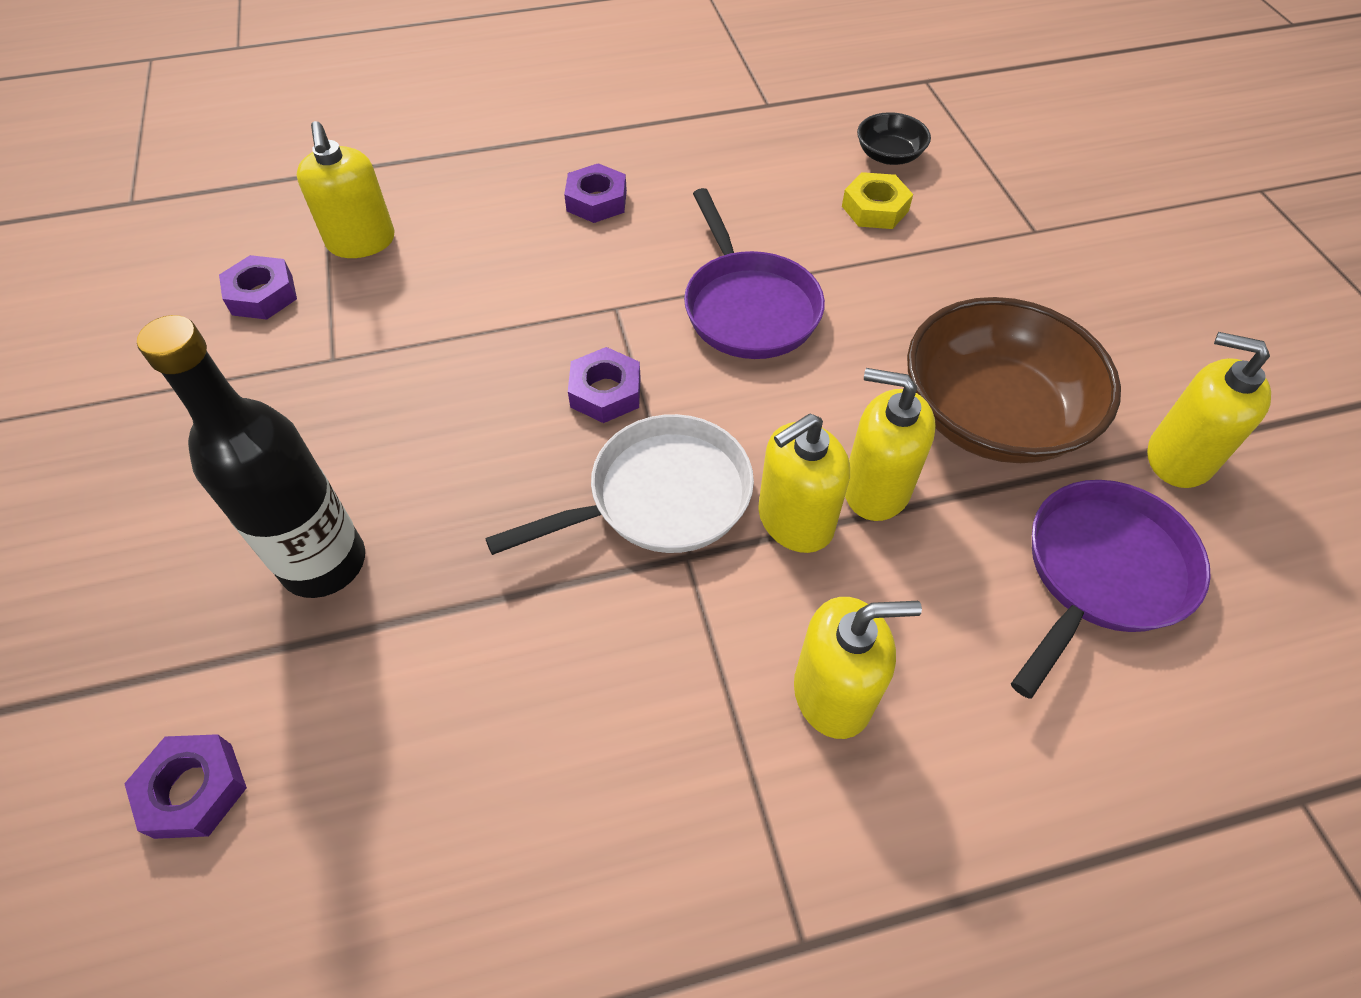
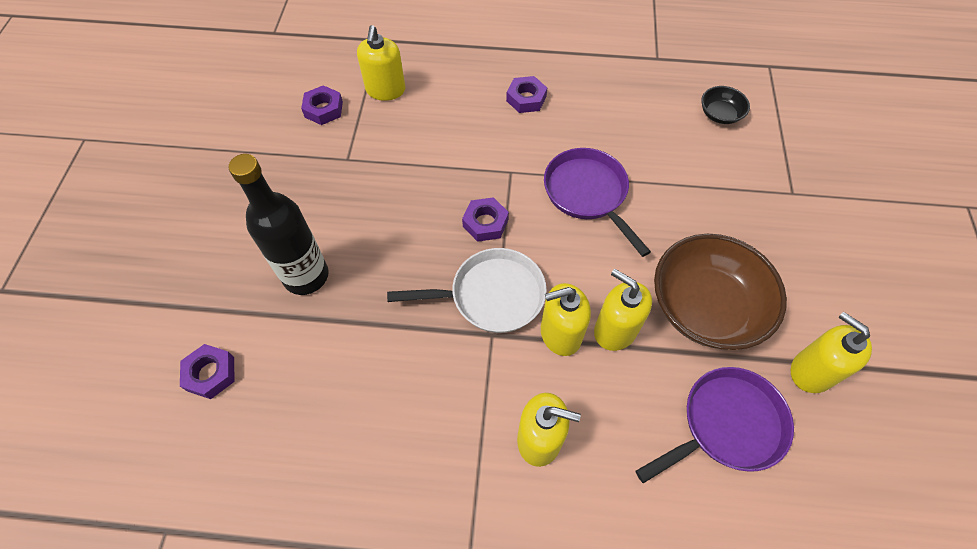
camera: 20 degrees right, 5 degrees up
purple pan [684,188,825,359] -> purple pan turned 150 degrees clockwise [544,148,651,257]
yellow nut [842,172,913,229] -> none

